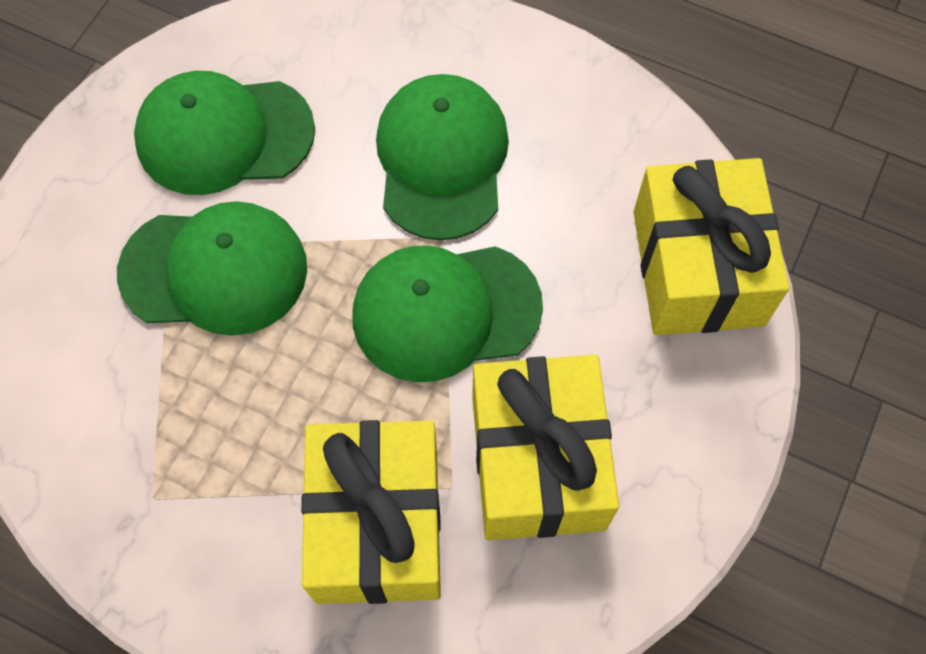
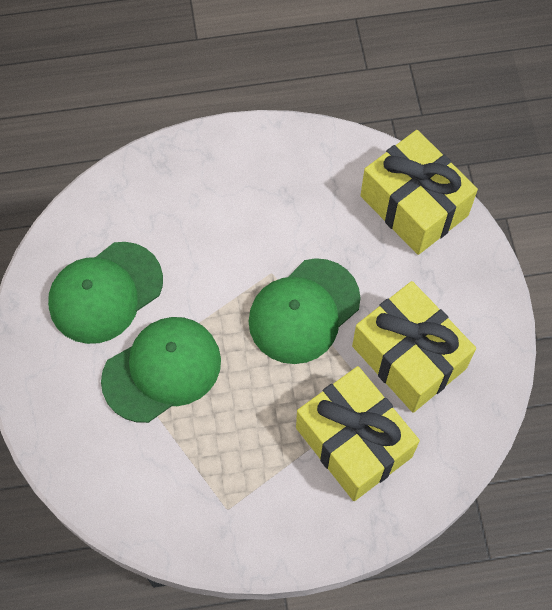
camera: 35 degrees left, 0 degrees up
green cap [376,74,509,241] -> none

